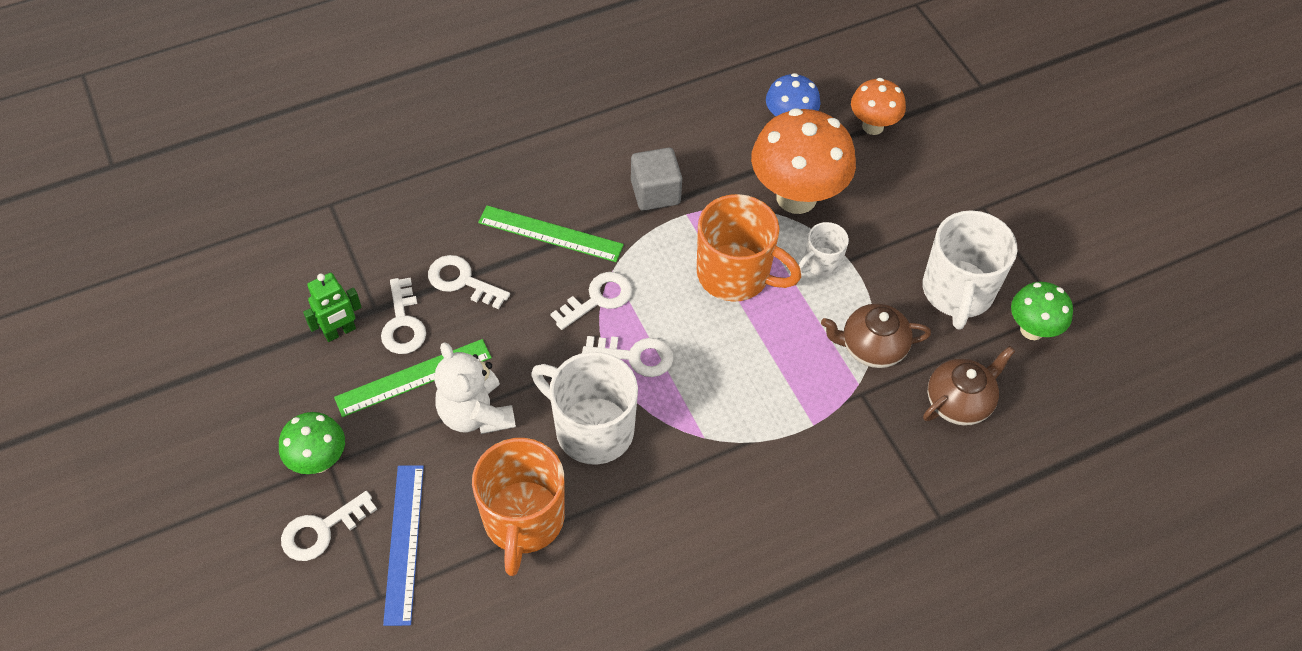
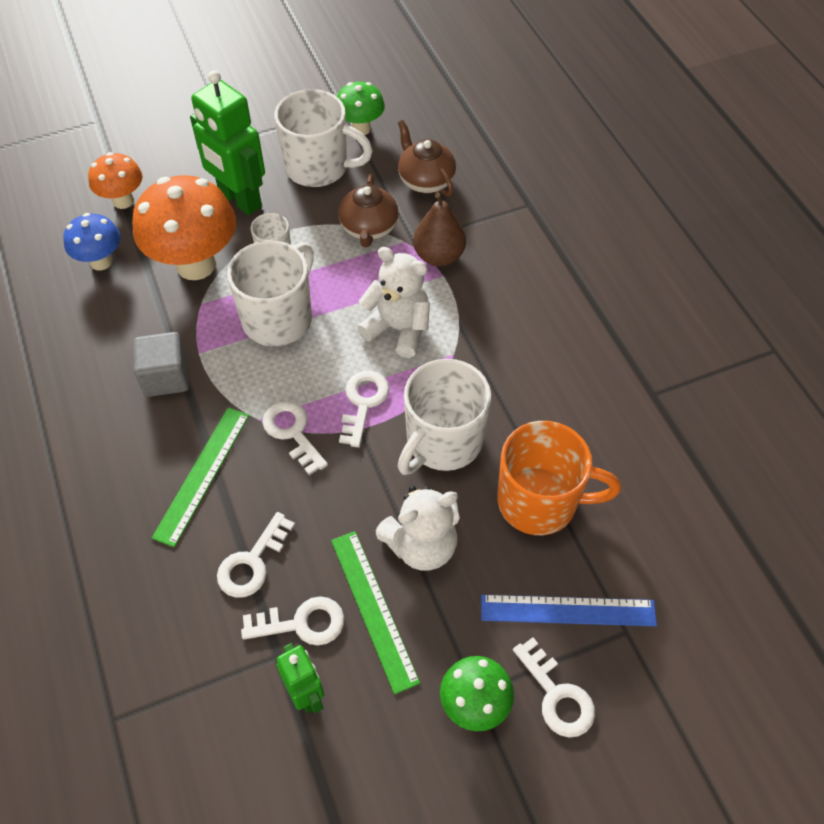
camera: 85 degrees left, 0 degrees up
orange mug [697,194,801,302] -> white mug [227,240,314,346]
none -> green robot [190,71,265,215]
none -> white teddy bear [357,247,430,358]
none -> brown pear [413,193,466,266]

